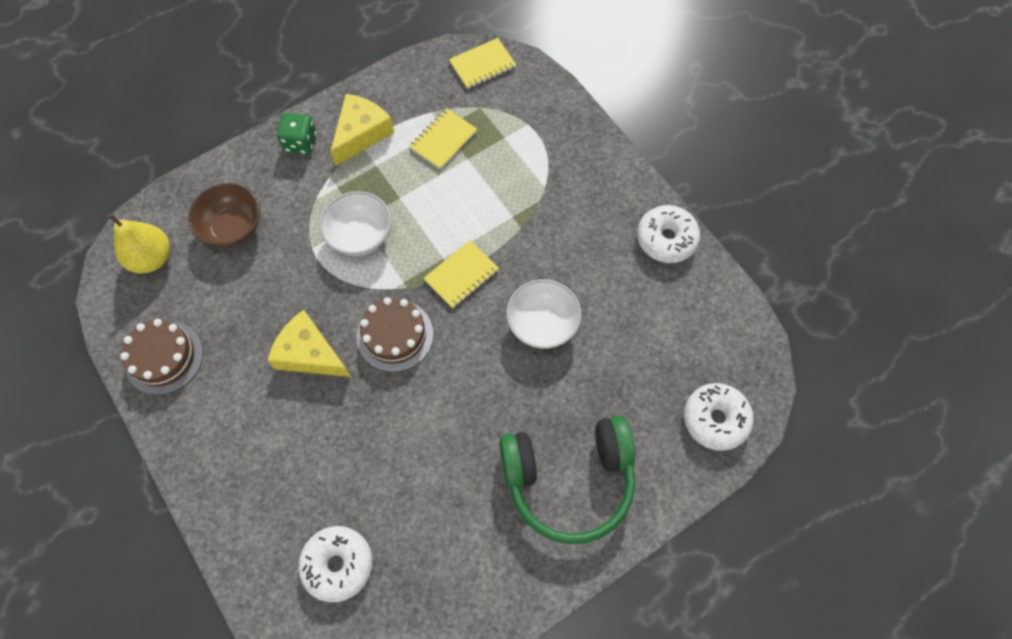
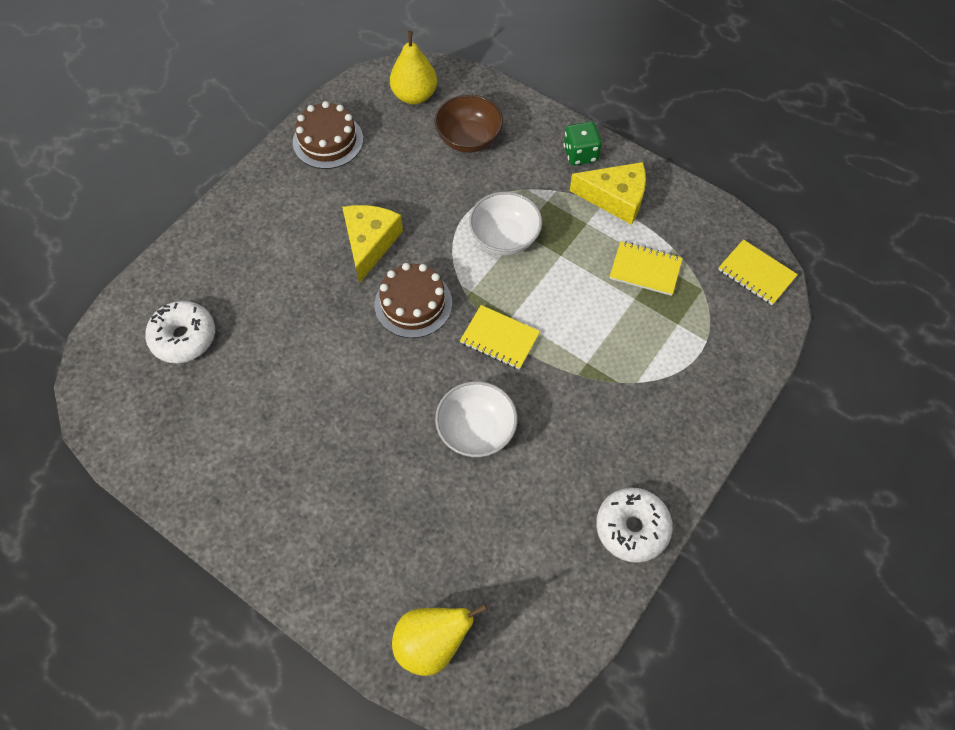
camera: 70 degrees right, 5 degrees down
green headphones [499,415,635,544] -> none
white donut [684,383,754,451] -> yellow pear [392,604,487,676]

